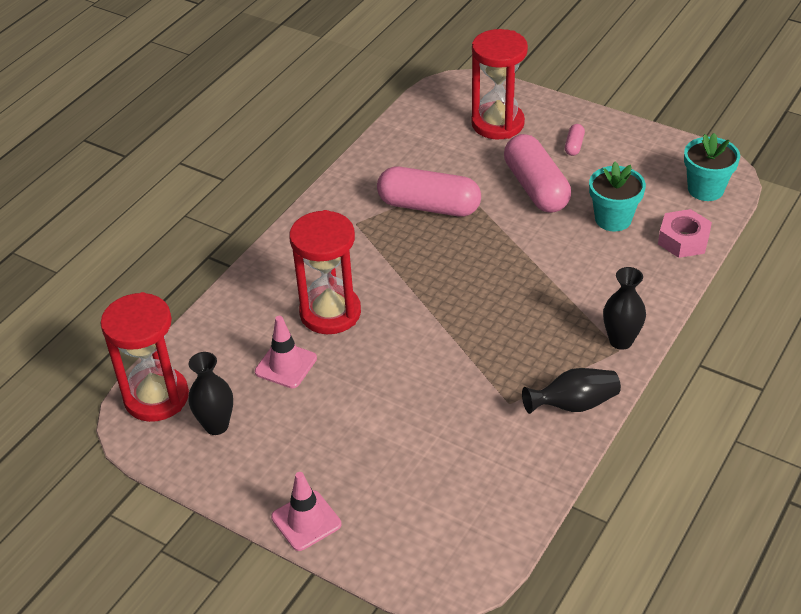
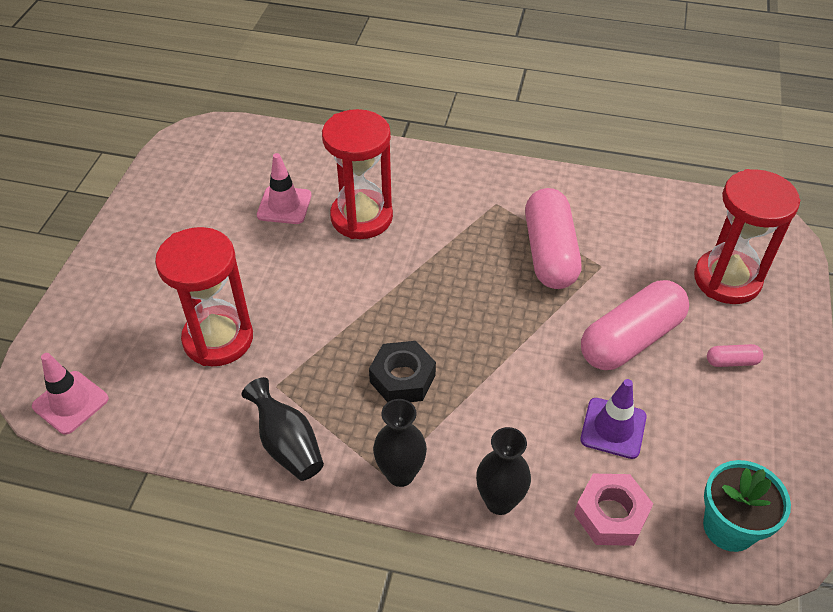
camera: 70 degrees right, 5 degrees up
red hourglass [101,292,189,422] -> red hourglass moved to [155,227,253,366]
black vase [188,352,233,435] -> black vase moved to [476,427,531,515]
pink traffic cone [271,472,341,551] -> pink traffic cone moved to [32,353,109,435]
turquoise flower pot [589,162,646,231] -> purple traffic cone [580,379,647,459]
none -> black nut [369,341,436,402]

